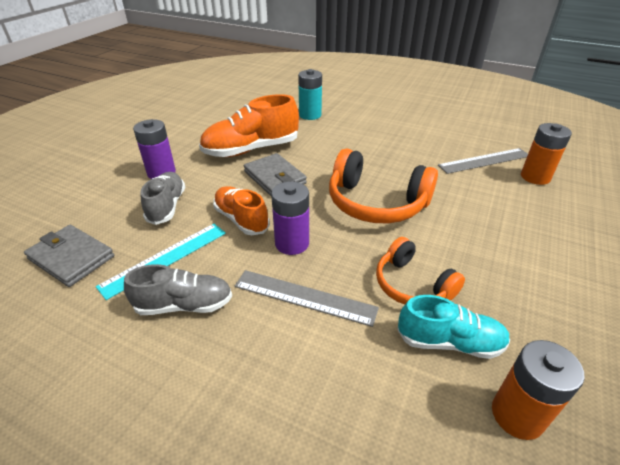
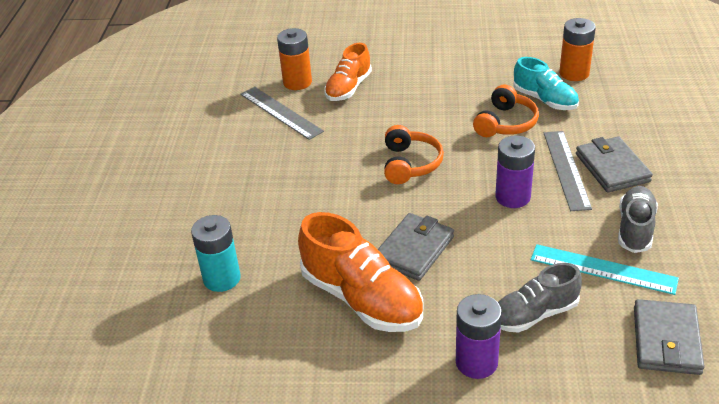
camera: 110 degrees left, 0 degrees up
grey shoe [124,264,232,315] -> grey shoe turned 45 degrees clockwise [618,186,658,253]
orange shoe [213,186,269,235] -> orange shoe moved to [324,43,372,101]
orange headphones [329,149,438,223] -> orange headphones [384,125,444,184], size x0.62
turquoise shoe [397,295,510,359] -> turquoise shoe turned 150 degrees clockwise [513,57,579,110]
none -> grey wallet [576,136,653,193]

